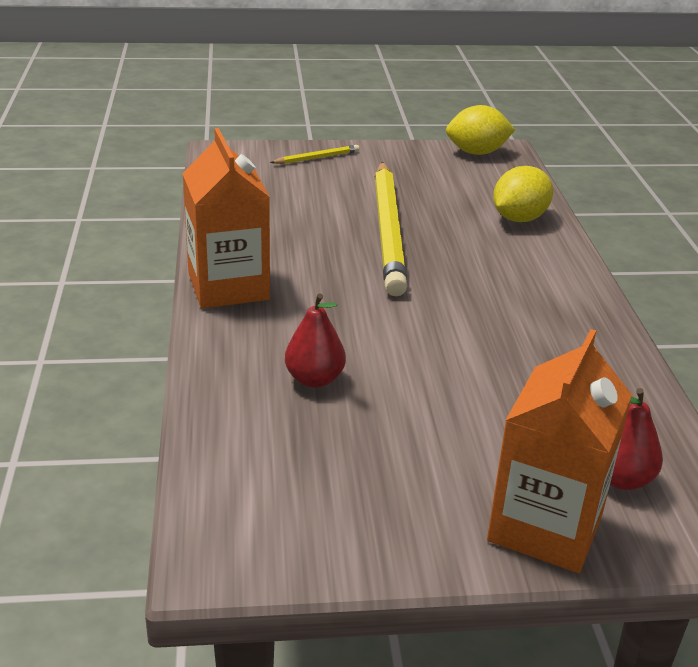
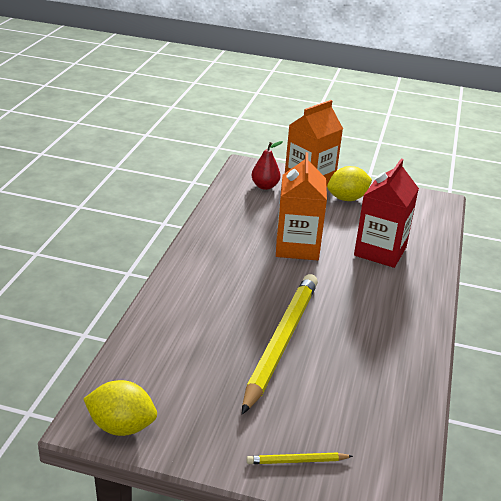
camera: 160 degrees left, 0 degrees up
orange carton [182,128,270,309] -> orange carton moved to [276,152,327,260]
red pear [285,293,346,388] -> red carton [354,158,419,268]
yellow lemon [493,166,553,222] -> yellow lemon moved to [327,166,372,201]

